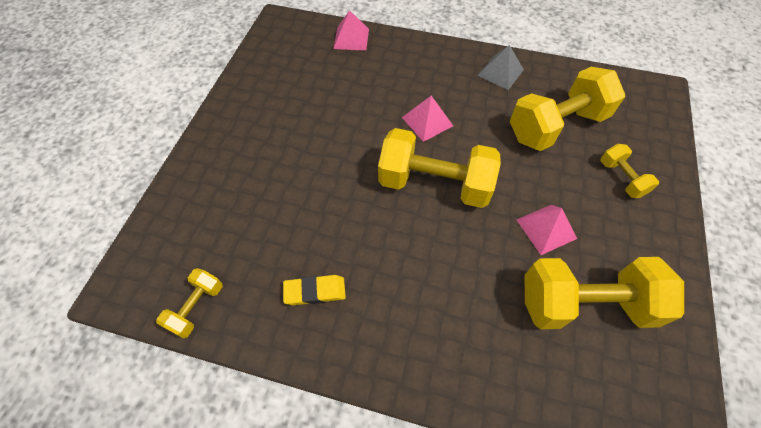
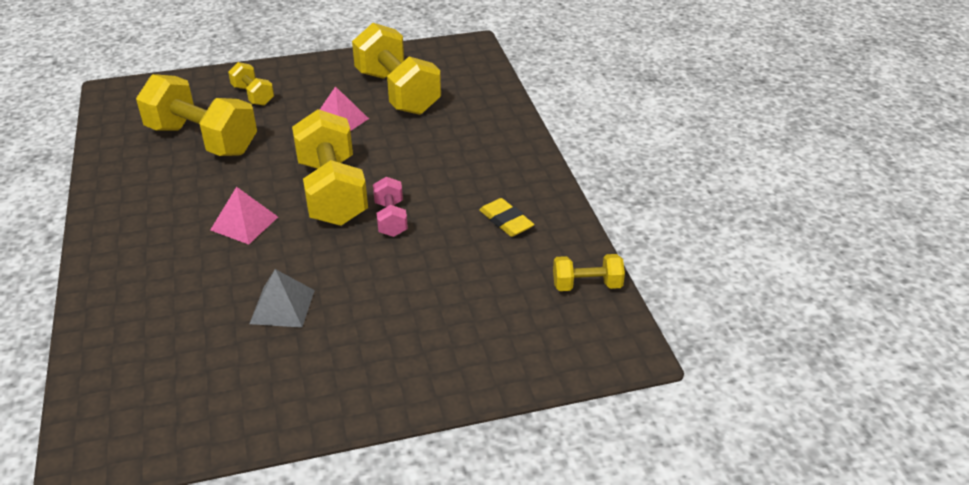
camera: 120 degrees left, 20 degrees down
pink pyramid [333,10,369,51] -> none
grey pyramid [477,45,524,90] -> grey pyramid moved to [249,269,315,328]
yellow dumbbell [600,144,659,198] -> yellow dumbbell turned 75 degrees counterclockwise [228,62,274,106]
none -> pink dumbbell [373,177,408,237]

